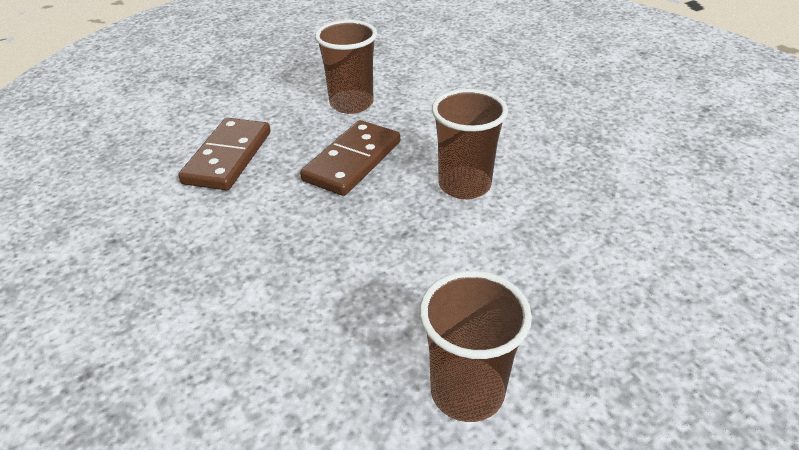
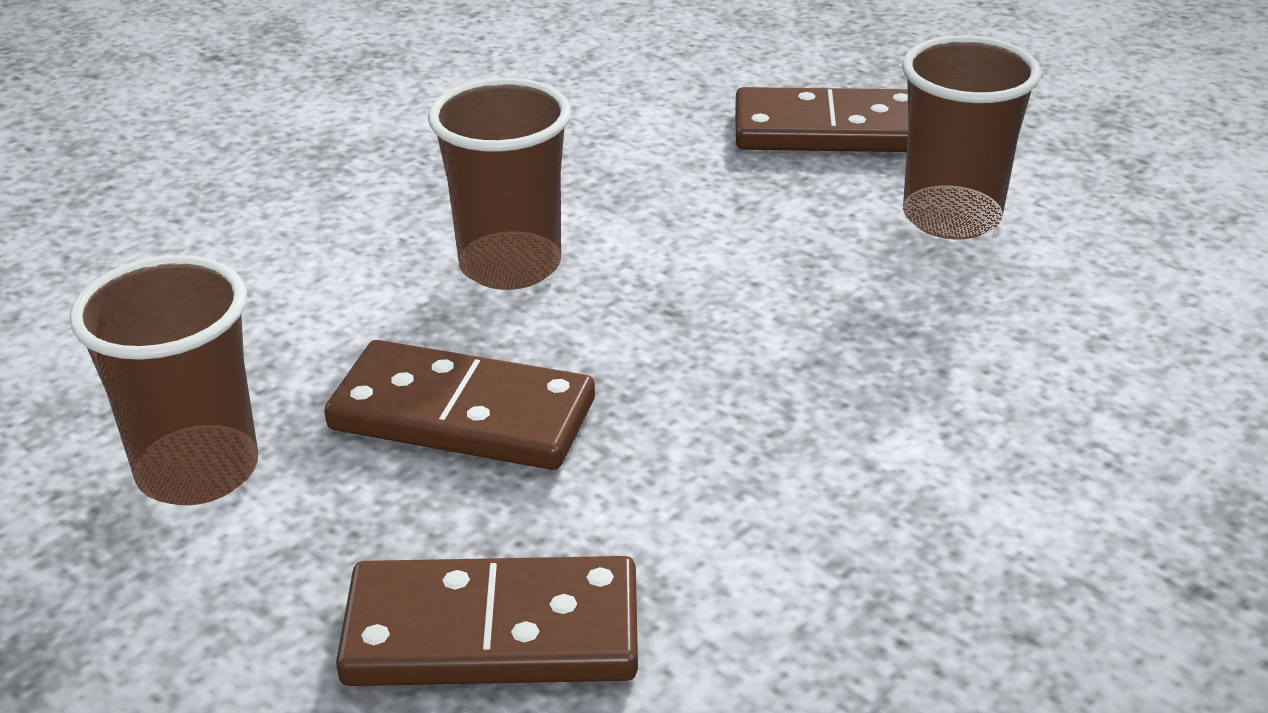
camera: 105 degrees left, 5 degrees down
none -> brown domino [736,87,908,152]

